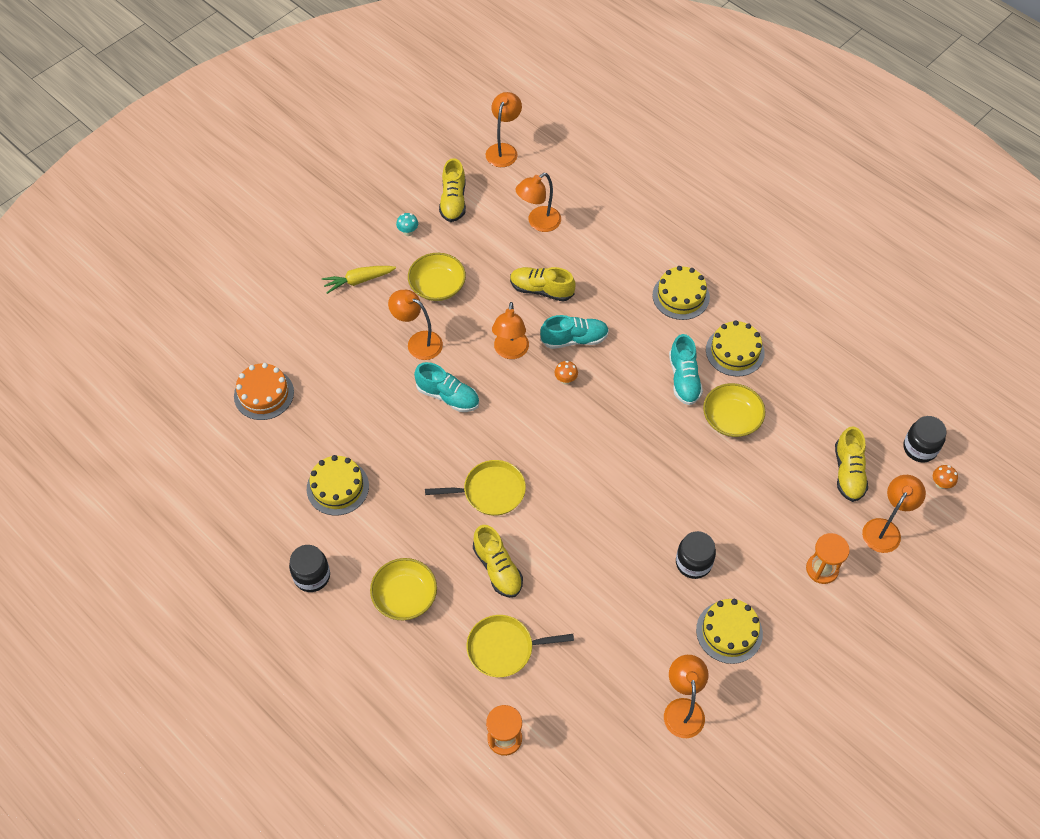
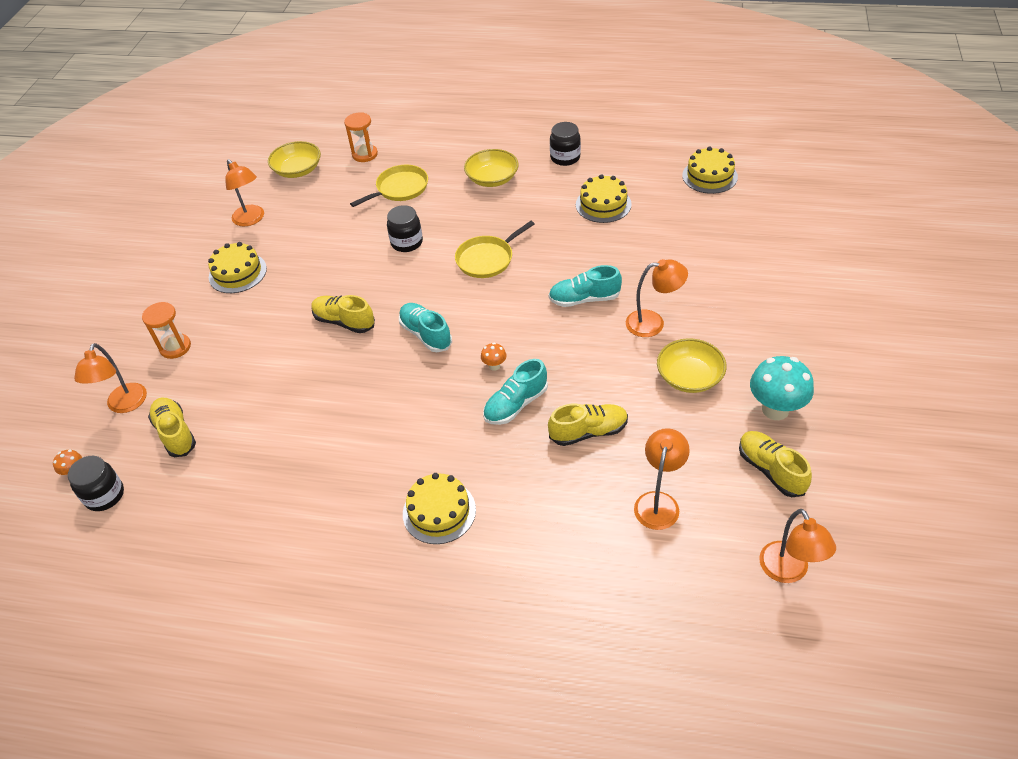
camera: 150 degrees right, 10 degrees down
orange cake [234,363,294,420] -> none
yellow carrot [322,266,396,294] -> none
turquoise mushroom [396,213,418,236] -> turquoise mushroom [750,356,814,420], size x2.20
yellow shoe [473,525,523,598] -> yellow shoe moved to [311,295,375,333]
orange lamp [492,302,529,359] -> none
turquoise shoe [669,334,703,405] -> turquoise shoe moved to [399,303,452,352]
black jar [676,531,716,579] -> black jar moved to [387,205,423,252]
yellow bowl [703,383,765,437] -> yellow bowl moved to [268,141,321,178]
yellow cake [706,320,765,377] -> yellow cake moved to [682,147,738,194]

